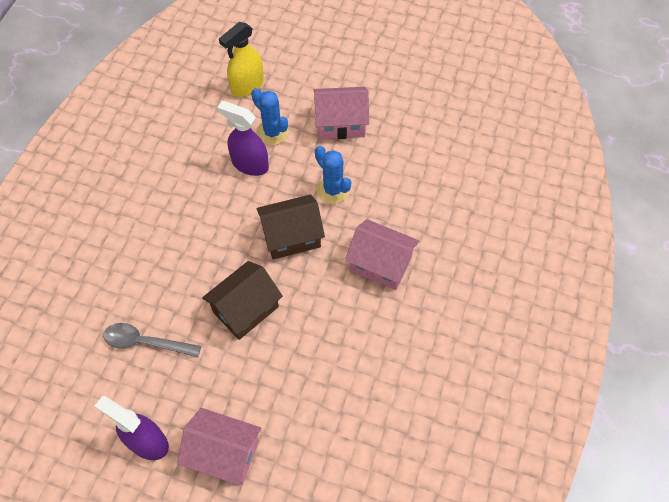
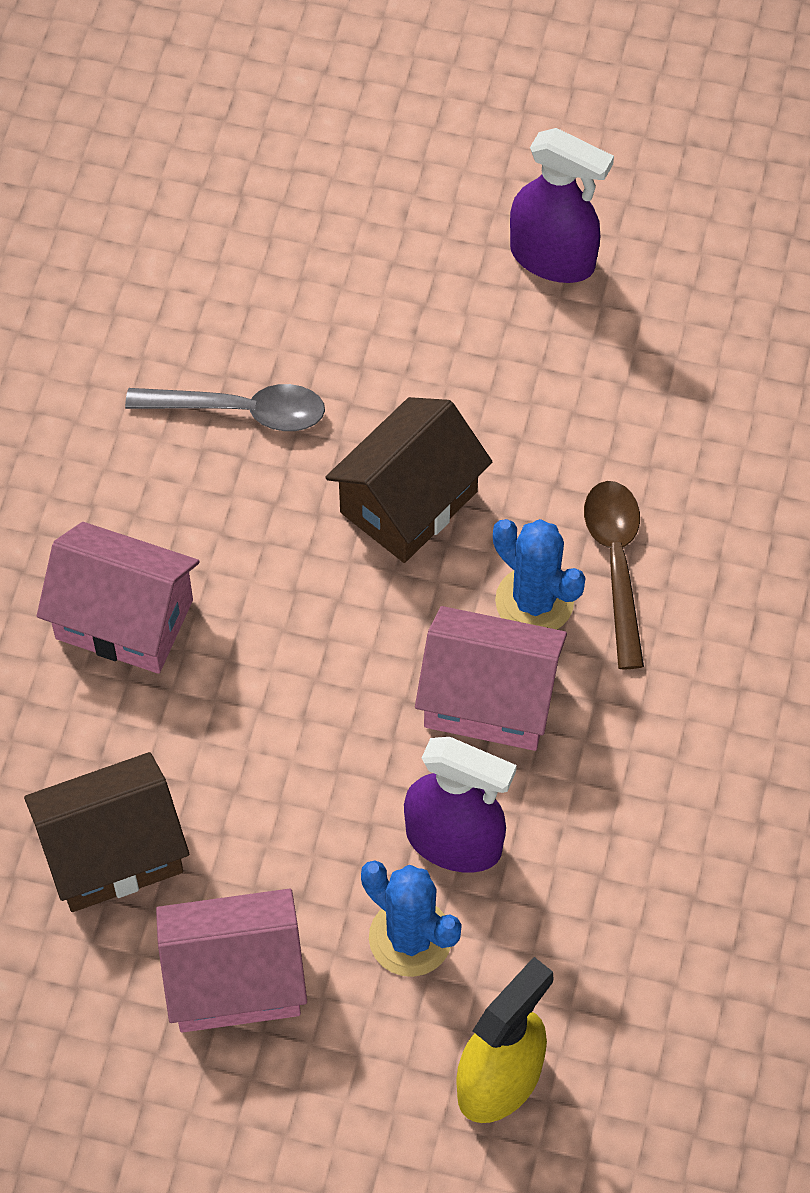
camera: 175 degrees right, 0 degrees up
grey spoon [103,323,201,357] -> grey spoon moved to [125,384,325,431]
pink house [177,408,261,486] -> pink house moved to [415,606,567,751]
brown house [257,195,325,260] -> brown house moved to [24,752,189,912]
blue cactus [315,146,351,204] -> blue cactus moved to [493,519,586,630]
none -> brown spoon [584,481,644,669]

